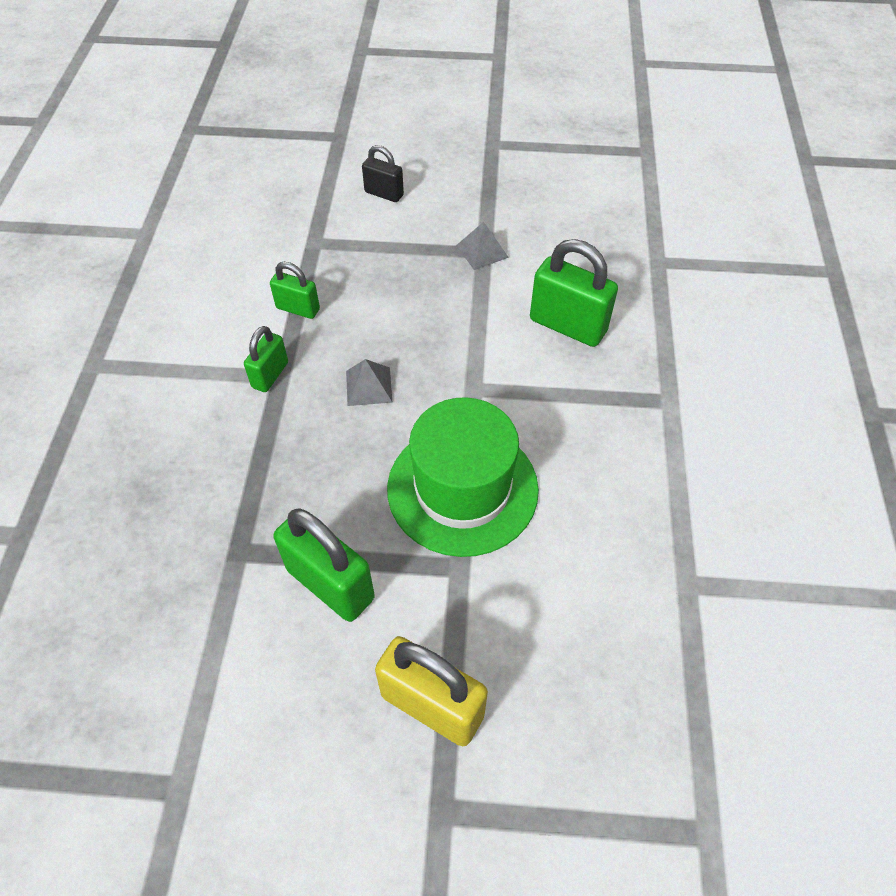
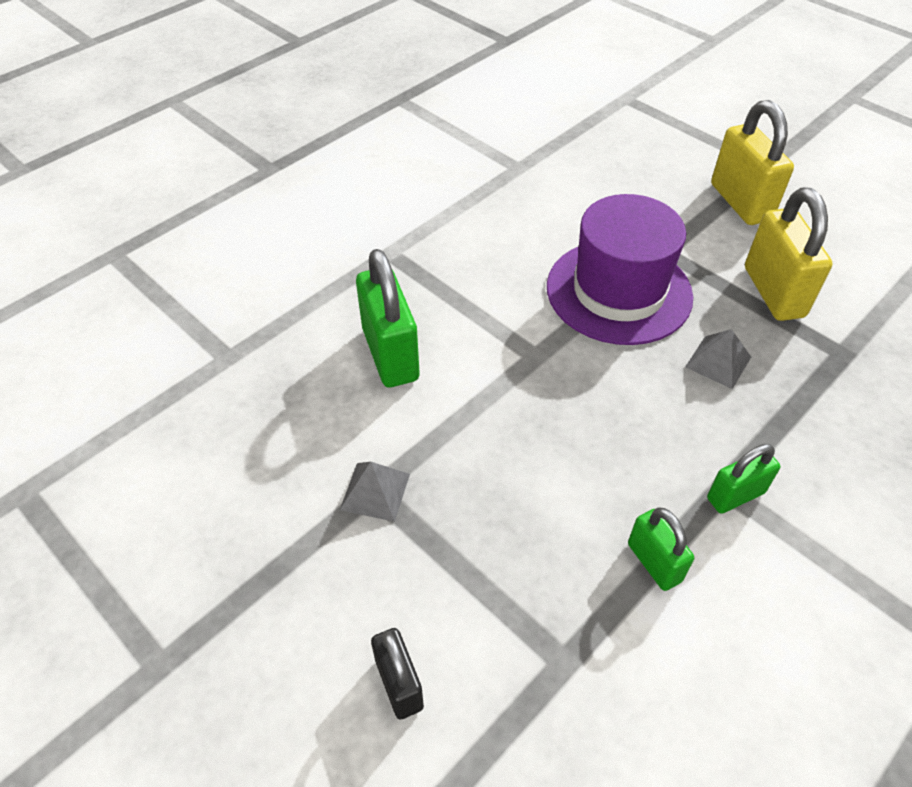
camera: 140 degrees left, 5 degrees down
green padlock [273,508,375,622] -> yellow padlock [745,187,833,321]
grey pyramid [346,359,393,406] -> grey pyramid moved to [685,329,751,389]
green hat [387,397,539,557] -> purple hat [547,194,693,345]

